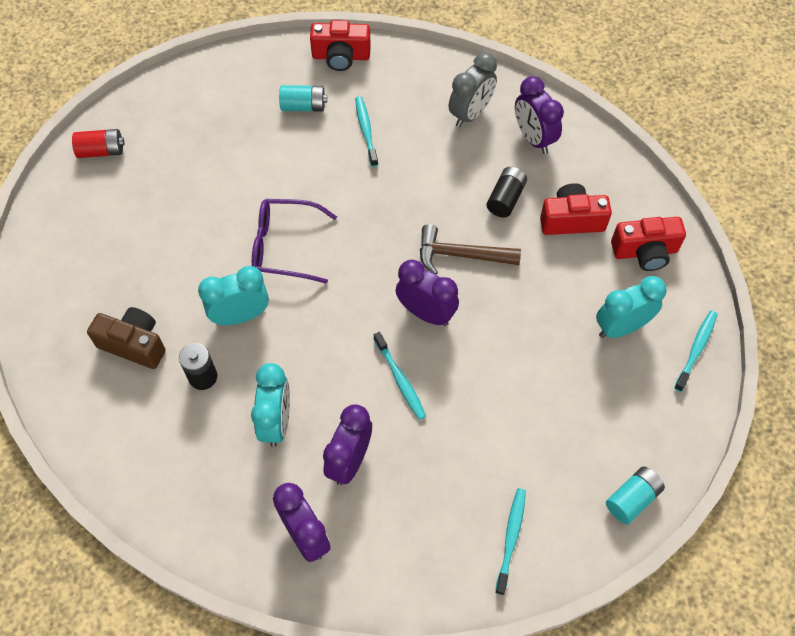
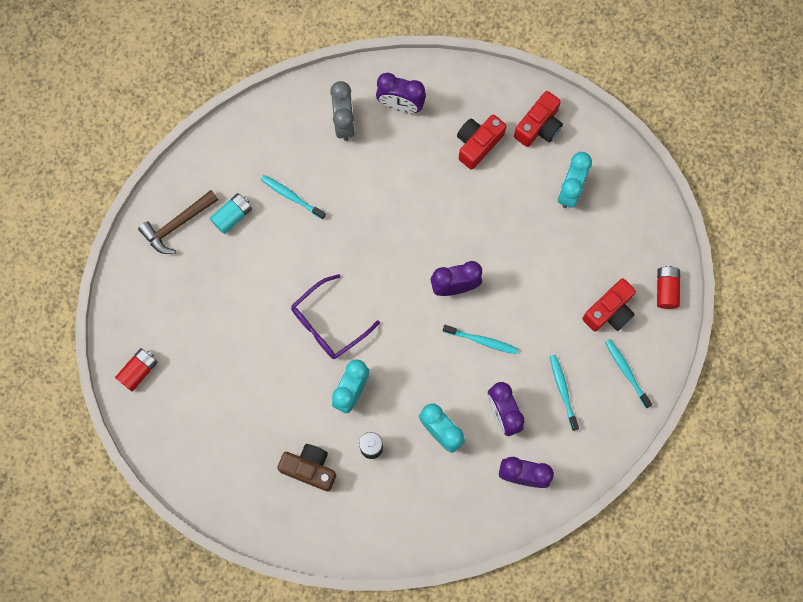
camera: 45 degrees left, 15 degrees up
brown camera [87,307,165,369] -> brown camera turned 45 degrees clockwise [277,444,336,492]
red camera [310,20,371,71] -> red camera moved to [582,279,636,331]
brown hammer [420,224,521,274] -> brown hammer moved to [138,190,219,254]
black battery [486,167,527,217] -> none
turquoise battery [606,466,665,524] -> red battery [657,266,680,309]
turquoise toothbrush [674,310,717,392] -> turquoise toothbrush moved to [550,355,579,431]

